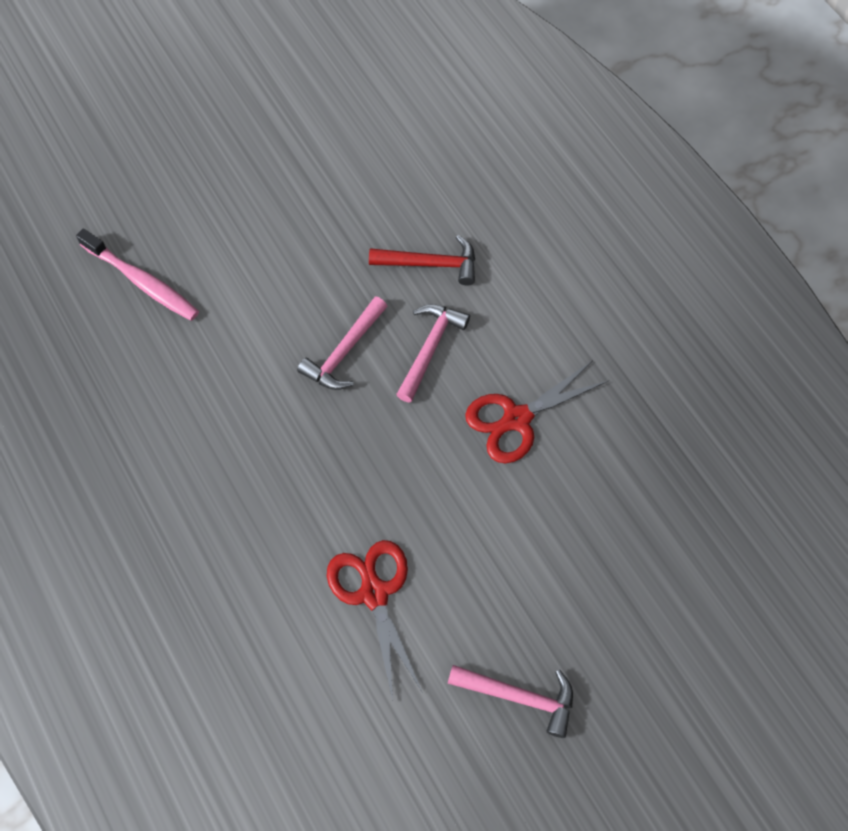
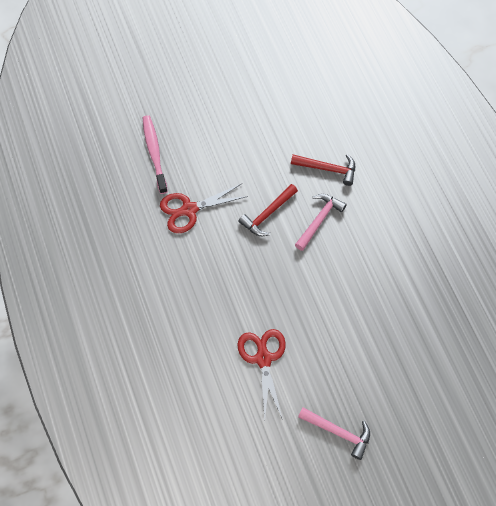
camera: 10 degrees right, 0 degrees up
pink toothbrush [76,229,199,321] -> pink toothbrush turned 150 degrees counterclockwise [143,115,168,194]
pink hammer [297,296,388,390] -> red hammer [238,184,298,236]
red scissors [465,360,608,463] -> red scissors moved to [160,184,248,233]

